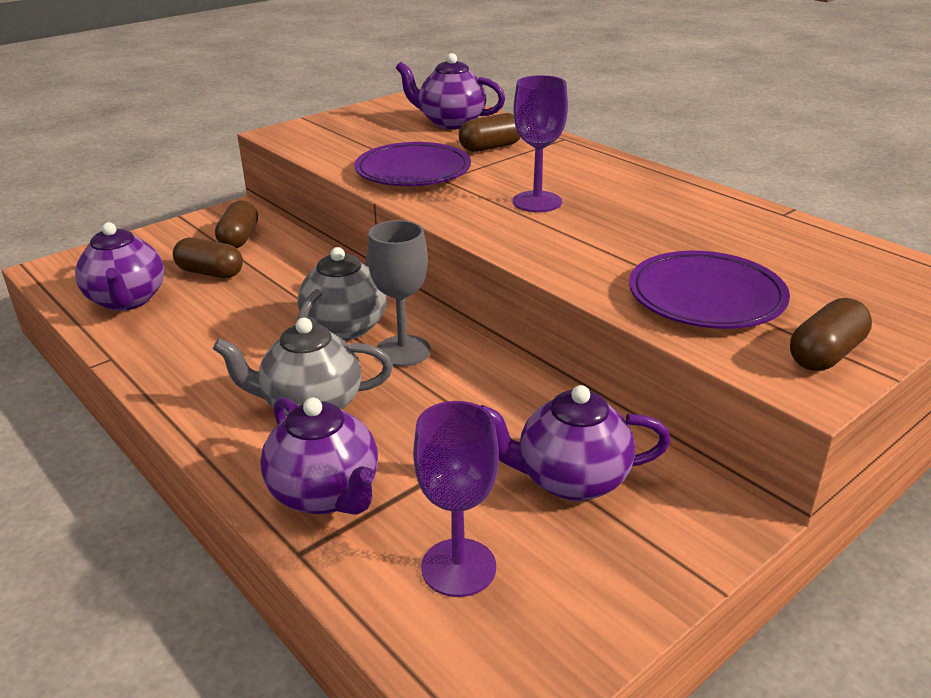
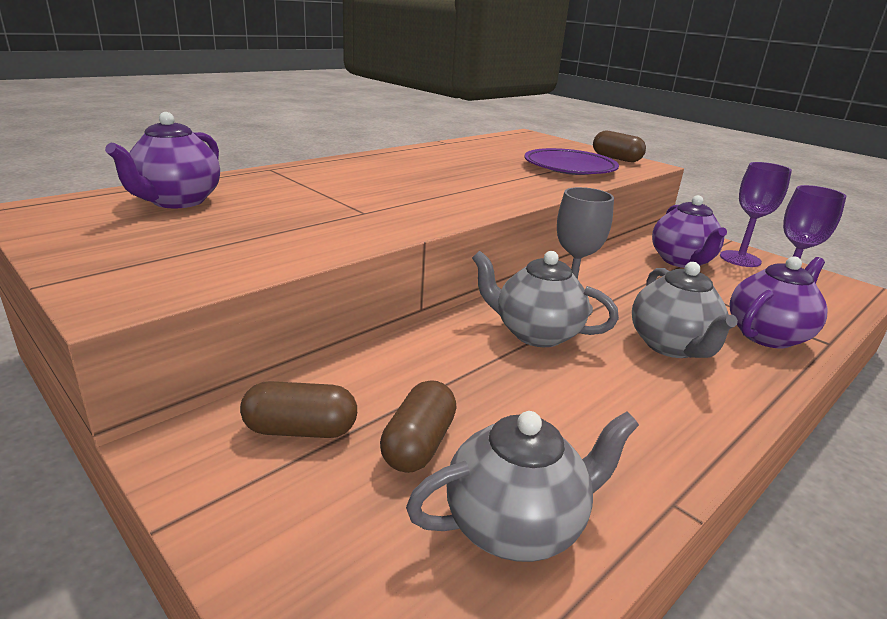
camera: 95 degrees left, 5 degrees down
purple teapot [75,222,164,311] -> grey teapot [406,411,639,562]
purple plate [355,142,471,186] -> none
brown capsule [459,113,521,152] -> none
purple goblet [513,75,568,212] -> purple goblet moved to [720,162,792,267]

